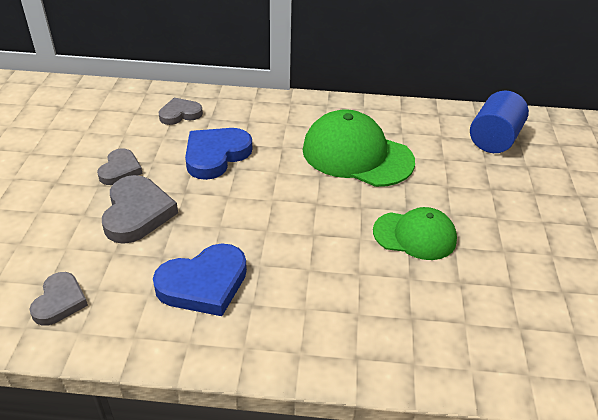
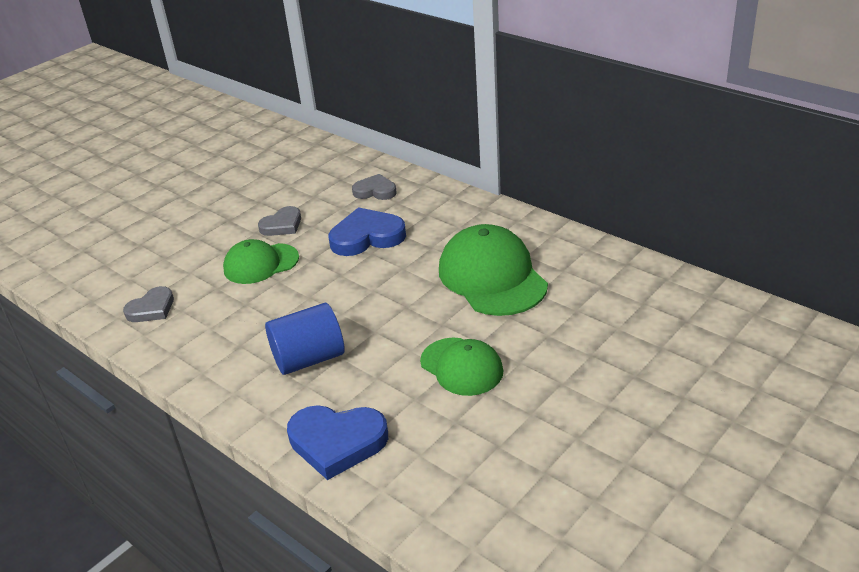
camera: 40 degrees right, 5 degrees down
grey heart [102,175,178,244] -> green cap [223,239,299,284]
blue heart [153,243,247,316] -> blue heart moved to [287,405,388,480]
blue cylinder [470,91,529,153] -> blue cylinder moved to [265,303,345,375]

